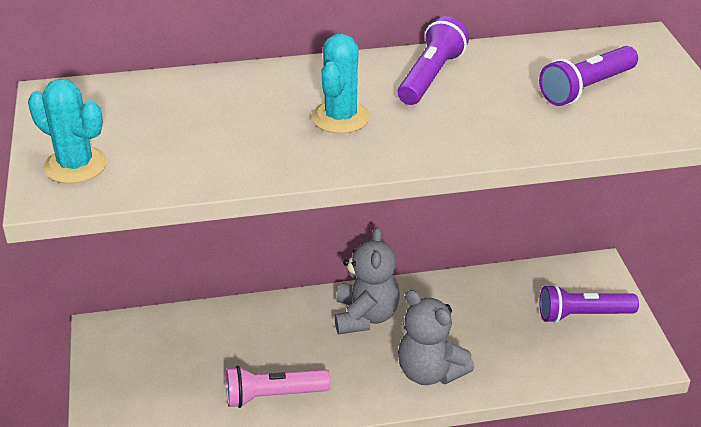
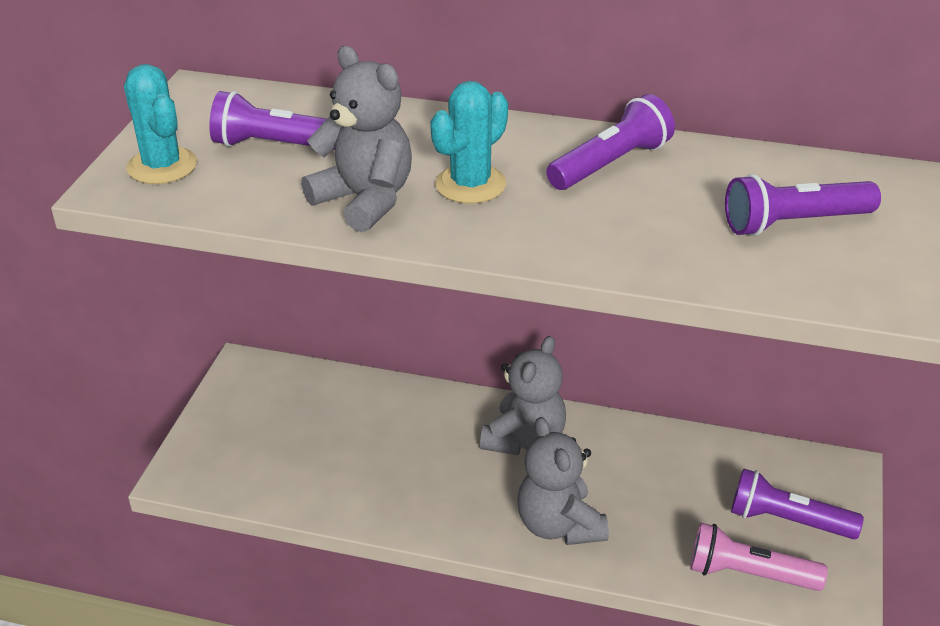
camera: 25 degrees right, 0 degrees up
pink flashlight [226,366,331,408] -> pink flashlight moved to [690,523,828,591]
none -> purple flashlight [209,91,335,150]
none -> grey teddy bear [301,46,412,233]

